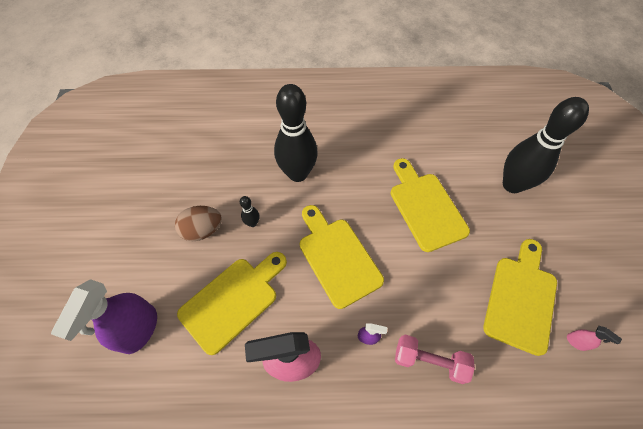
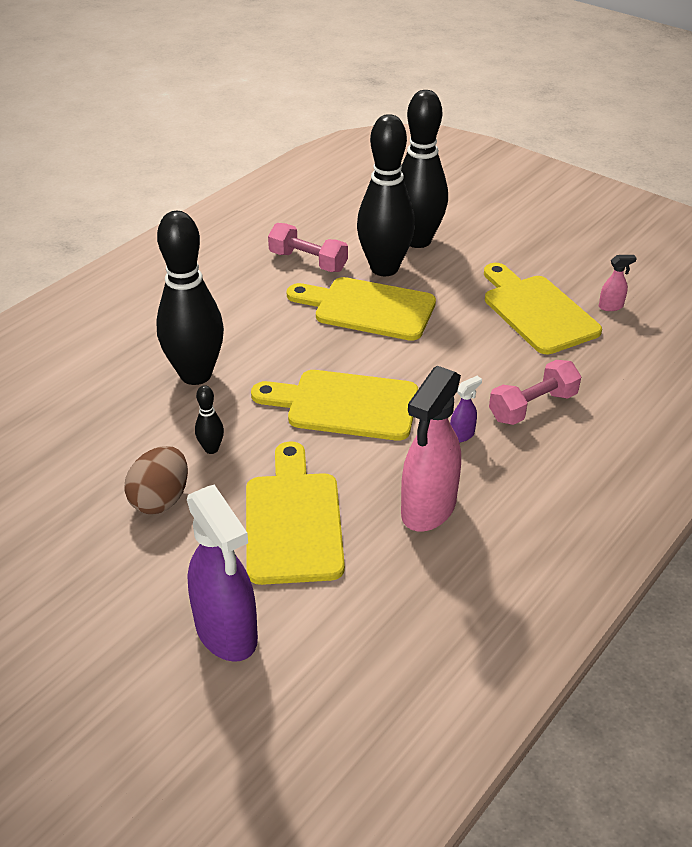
camera: 50 degrees left, 20 degrees down
none -> pink dumbbell [268,223,348,272]
none -> black bowling pin [357,114,415,276]

